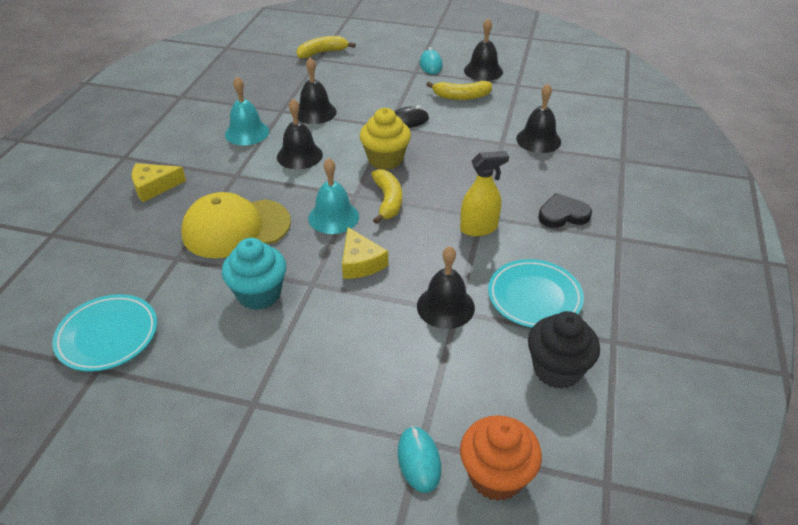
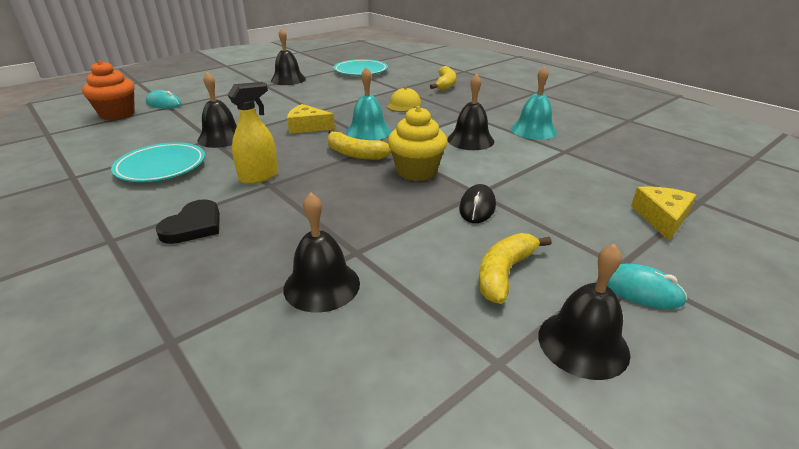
camera: 125 degrees right, 10 degrees down
yellow cheese [132,163,186,202] -> yellow cheese moved to [631,186,696,241]
yellow cap [181,192,291,258] -> yellow cap [387,87,421,112], size x0.51
turquoise cupcake [222,238,286,310] -> none
yellow banana [296,36,356,59] -> yellow banana moved to [430,66,456,91]
black bell [298,57,336,124] -> black bell moved to [271,28,306,85]
yellow spray bottle [460,151,509,236] -> yellow spray bottle turned 150 degrees counterclockwise [228,82,278,184]
black cupcake [528,311,600,389] -> none

